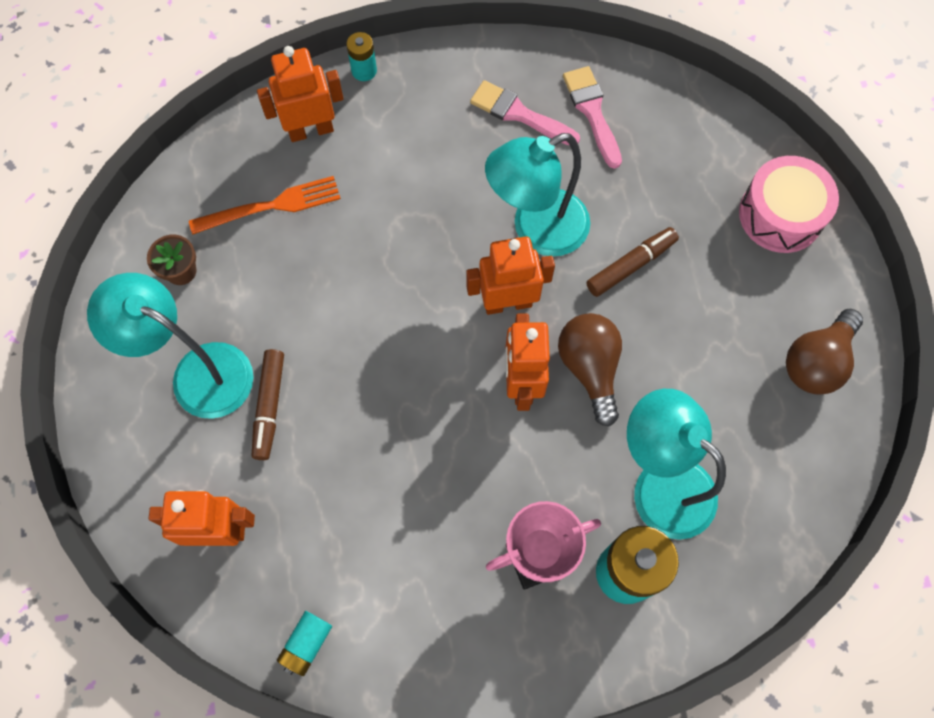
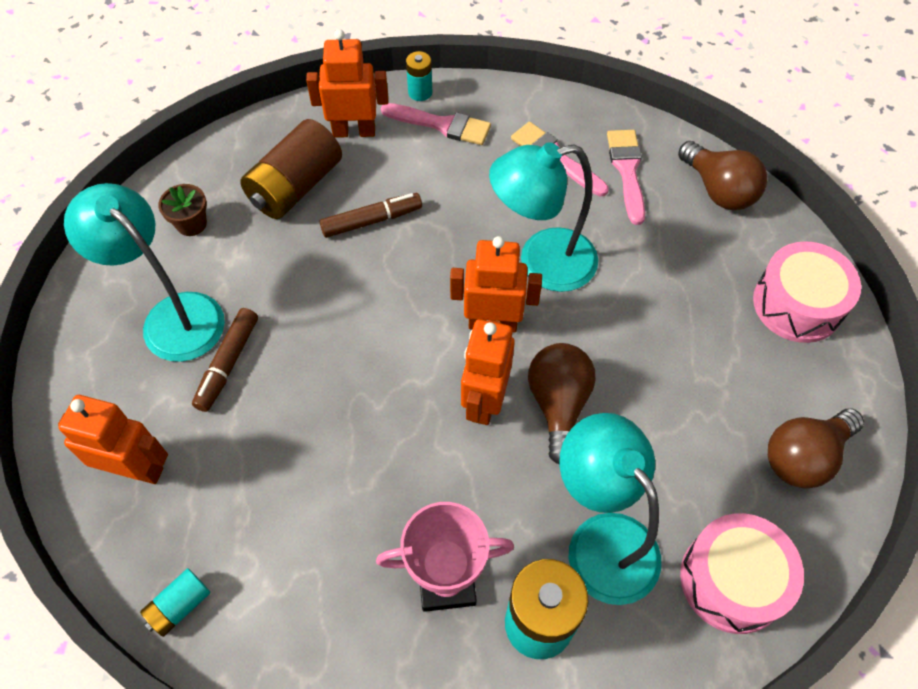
camera: 15 degrees right, 10 degrees down
orange fork [189,176,341,235] -> brown battery [240,119,342,219]
brown marker [586,227,679,297] -> brown marker moved to [320,193,422,238]
none -> pink brush [381,103,491,145]
none -> brown light bulb [678,141,767,210]
none -> pink drum [680,513,804,634]

